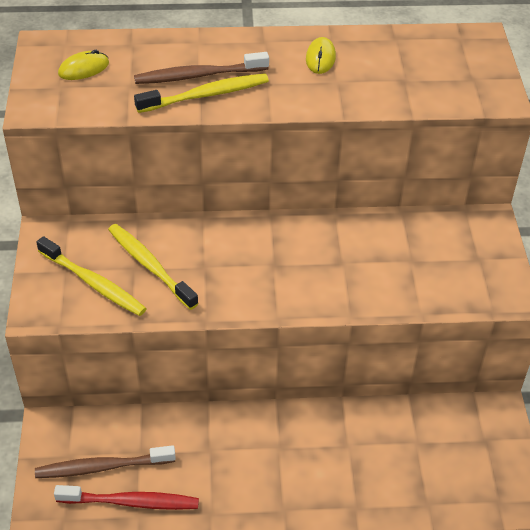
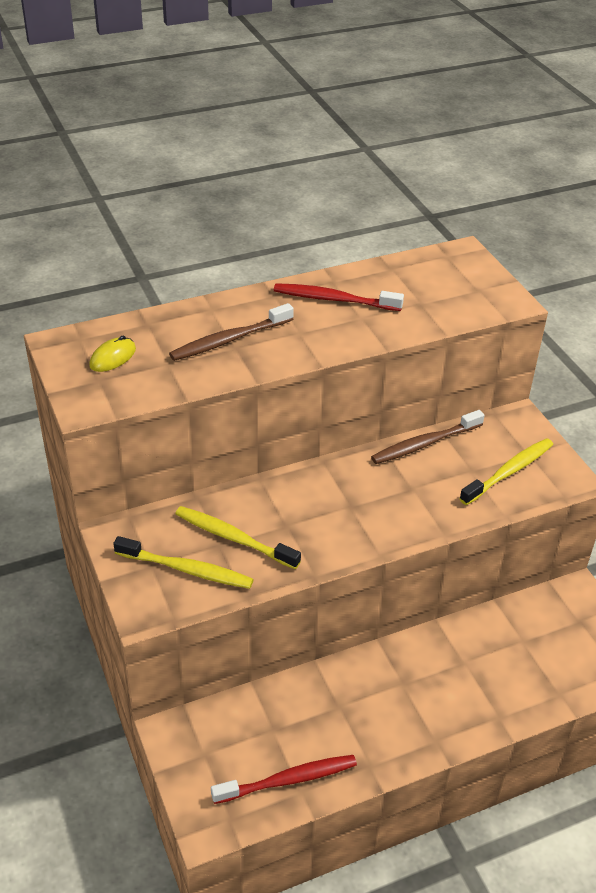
camera: 20 degrees left, 5 degrees down
brown toothbrush [35,445,176,478] -> brown toothbrush moved to [371,410,485,464]
yellow toothbrush [134,73,269,113] -> yellow toothbrush moved to [459,438,553,505]
yellow mouse [306,37,336,74] -> red toothbrush [274,283,404,311]

